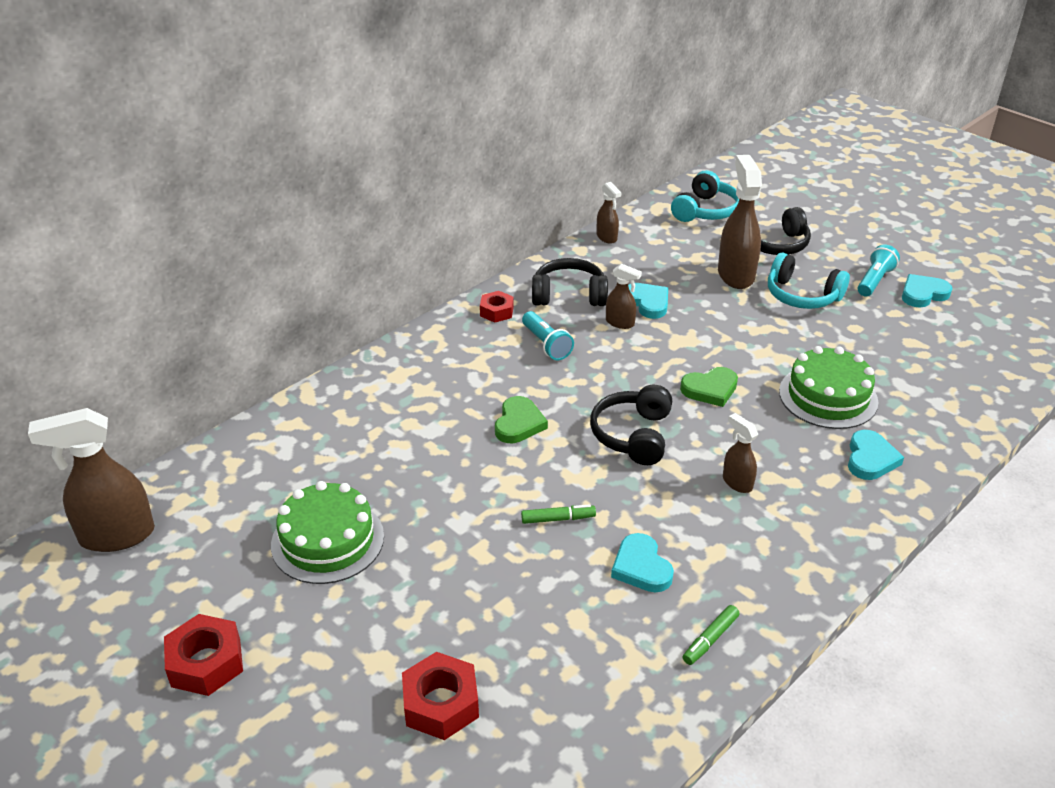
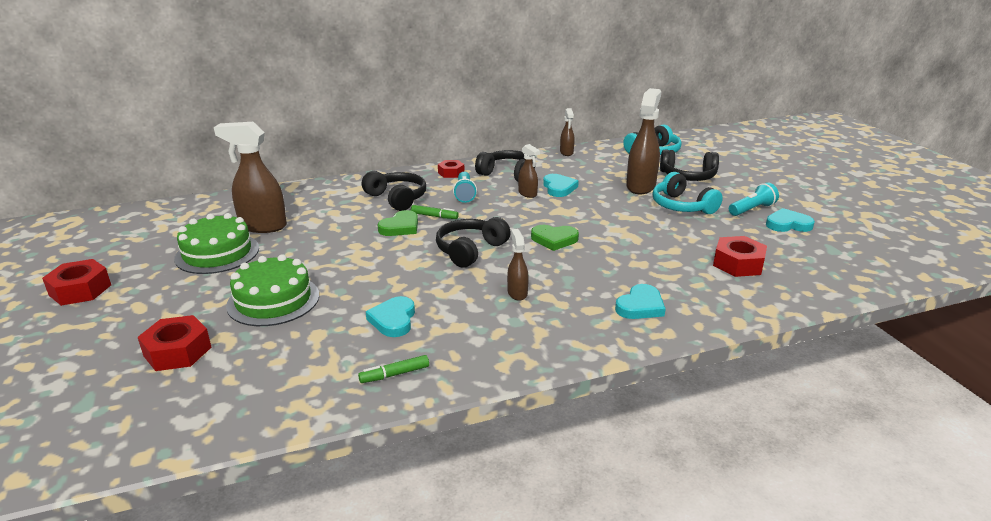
camera: 25 degrees right, 10 degrees down
brown spray bottle [28,408,155,552] -> brown spray bottle moved to [214,122,287,233]
green marker [521,504,596,524] -> green marker moved to [411,205,459,219]
green cake [779,346,878,429] -> green cake moved to [226,254,319,326]
none -> black headphones [362,171,426,211]
none -> red nut [713,236,767,277]

